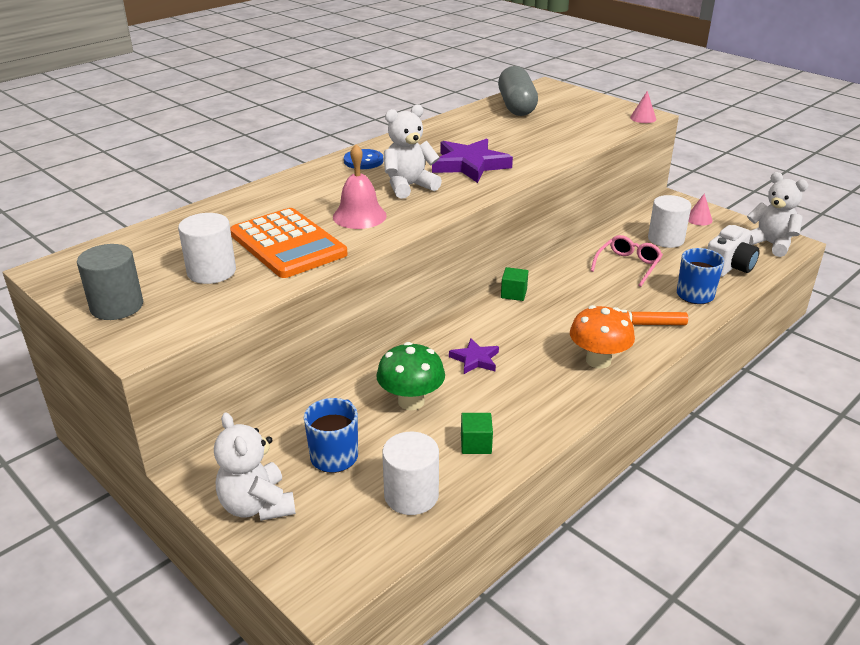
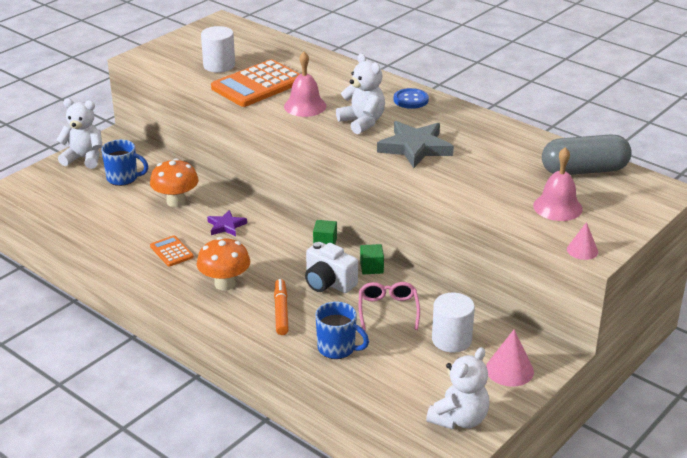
camera: 85 degrees right, 0 degrees up
grey cylinder [77,244,143,320] -> none
white teddy bear [214,412,296,521] -> white teddy bear turned 45 degrees clockwise [56,98,102,169]
green mushroom [376,342,445,410] -> orange mushroom [150,158,199,207]
white cylinder [382,432,439,515] -> none
purple star [432,138,513,183] -> grey star [377,121,454,168]
green cube [461,413,493,454] -> green cube moved to [360,244,384,274]
pink glasses [590,235,663,287] -> pink glasses turned 120 degrees counterclockwise [359,282,420,331]
pink cone [688,193,713,226] -> pink cone [486,329,534,387], size x1.54
white camera [707,225,760,277] -> white camera moved to [305,242,358,293]
none -> orange calculator [150,235,194,267]
none -> pink bell [533,147,583,221]

